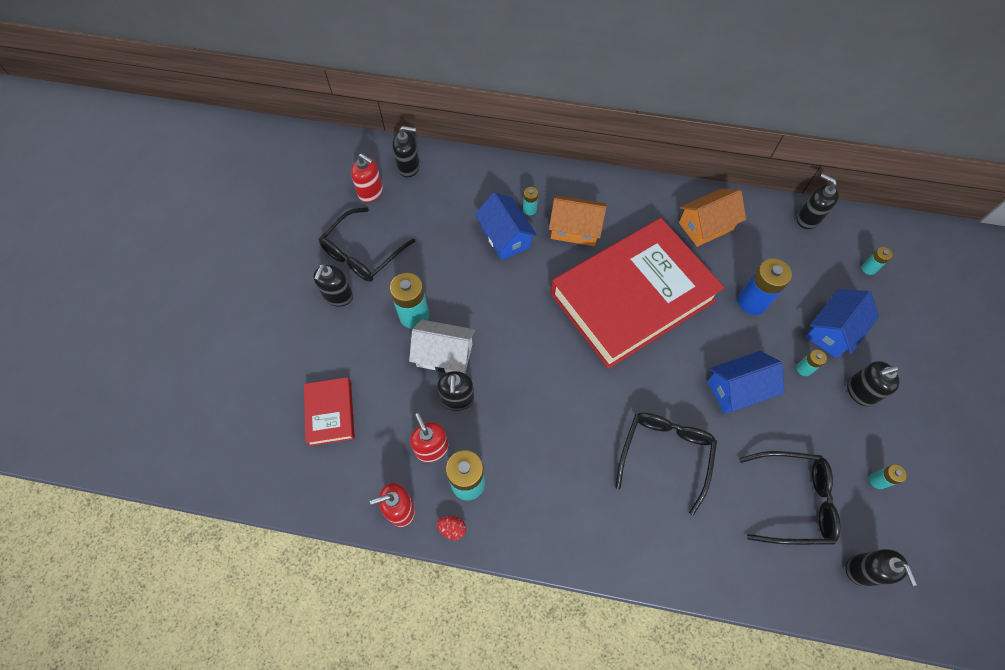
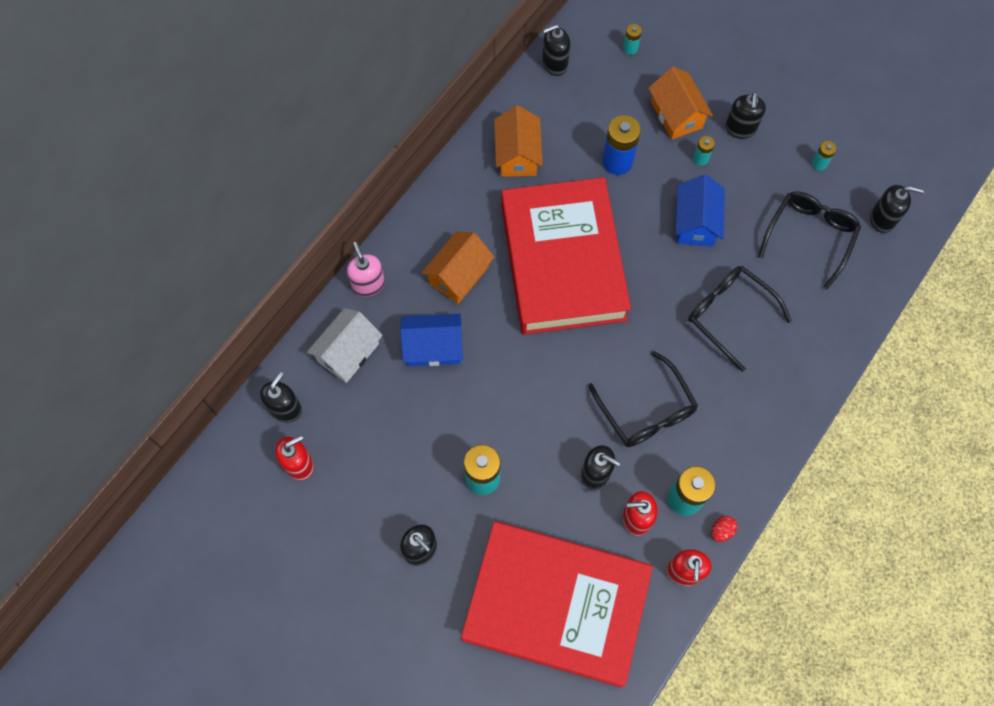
camera: 65 degrees left, 5 degrees up
red book [304,377,355,446] -> red book [461,521,653,688], size x2.39
black glasses [319,207,415,282] -> black glasses moved to [588,351,698,447]
white house [409,320,475,373] -> white house moved to [307,308,383,383]
turquoise battery [523,187,538,215] -> none
blue house [805,289,879,358] -> orange house [648,66,713,140]
none -> pink soap dispenser [347,242,385,297]

